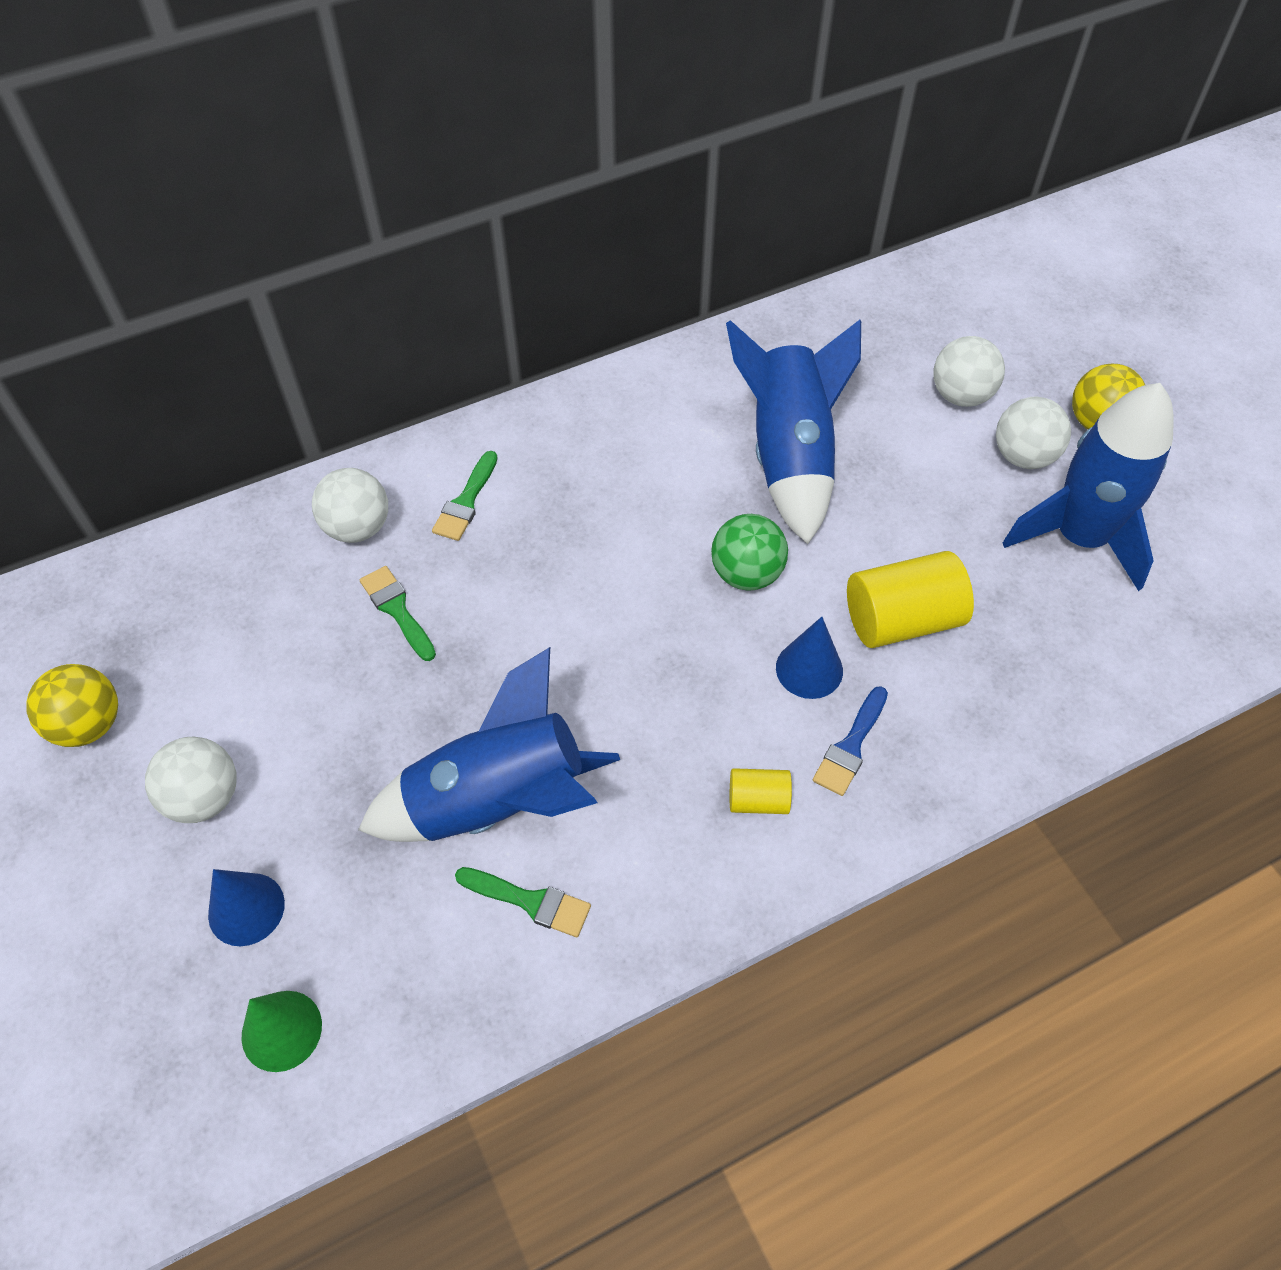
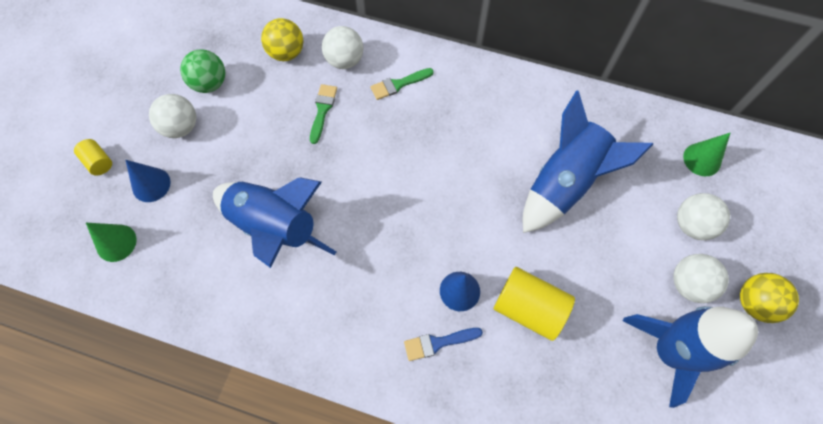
camera: 45 degrees right, 10 degrees up
yellow ball [26,664,118,747] -> yellow ball moved to [261,18,304,61]
green brush [455,867,591,937] -> none
green ball [711,514,788,591] -> green ball moved to [180,49,225,93]
yellow cylinder [730,768,792,814] -> yellow cylinder moved to [74,139,112,176]
none -> green cone [683,132,731,176]

